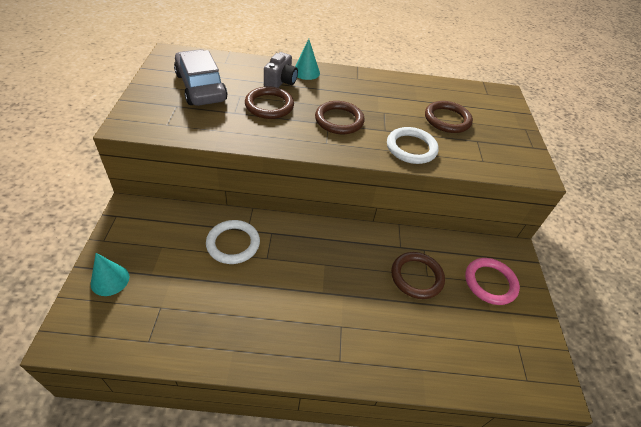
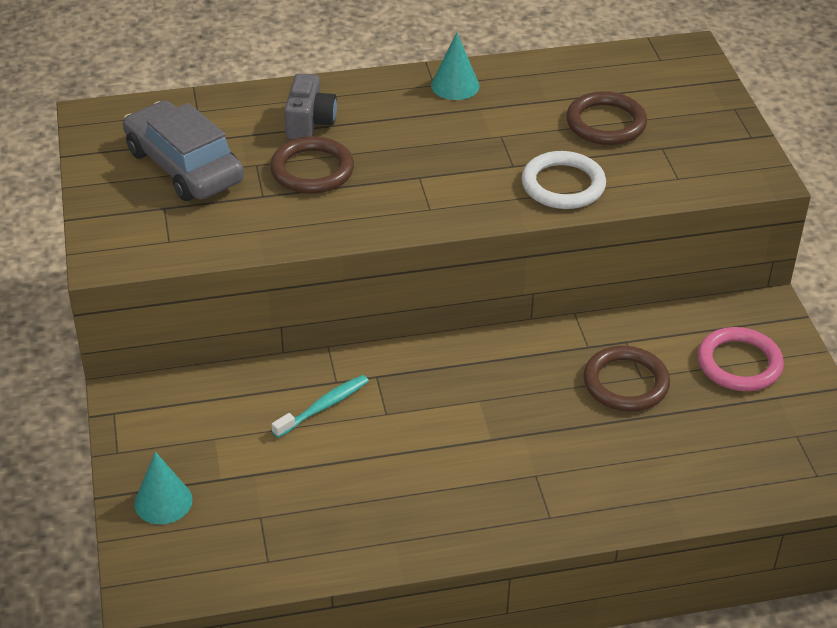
camera: 10 degrees left, 5 degrees down
white ring [206,220,260,264] -> turquoise toothbrush [272,375,369,438]
turquoise cone [295,39,320,80] -> turquoise cone moved to [431,33,479,100]
brown ring [315,101,364,134] -> none

